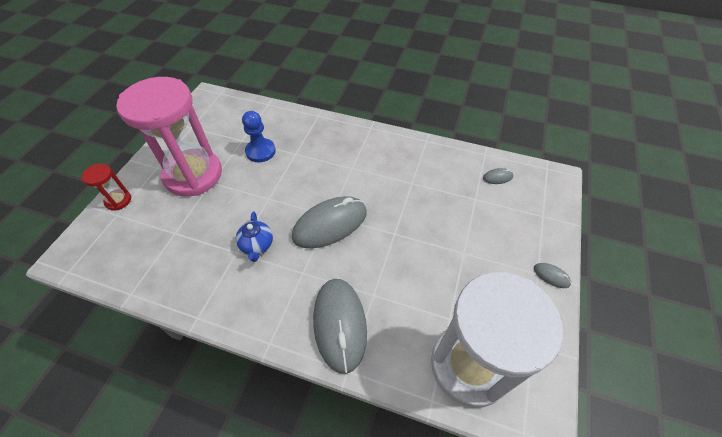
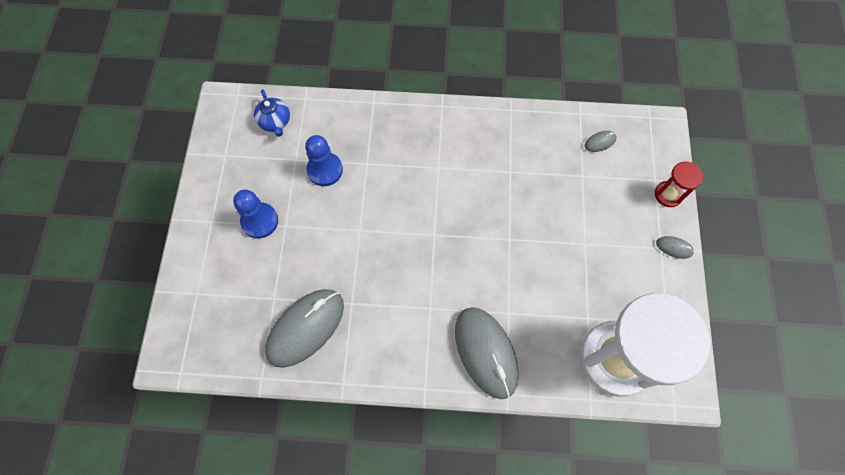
camera: 15 degrees left, 15 degrees up
red hourglass [82,164,131,211] -> red hourglass moved to [655,161,703,207]
pink hourglass [116,77,222,197] -> blue pawn [233,189,278,239]
blue teapot [236,212,273,262] -> blue teapot moved to [254,89,290,137]
grey mouse [292,196,367,248] -> grey mouse moved to [265,289,344,368]

